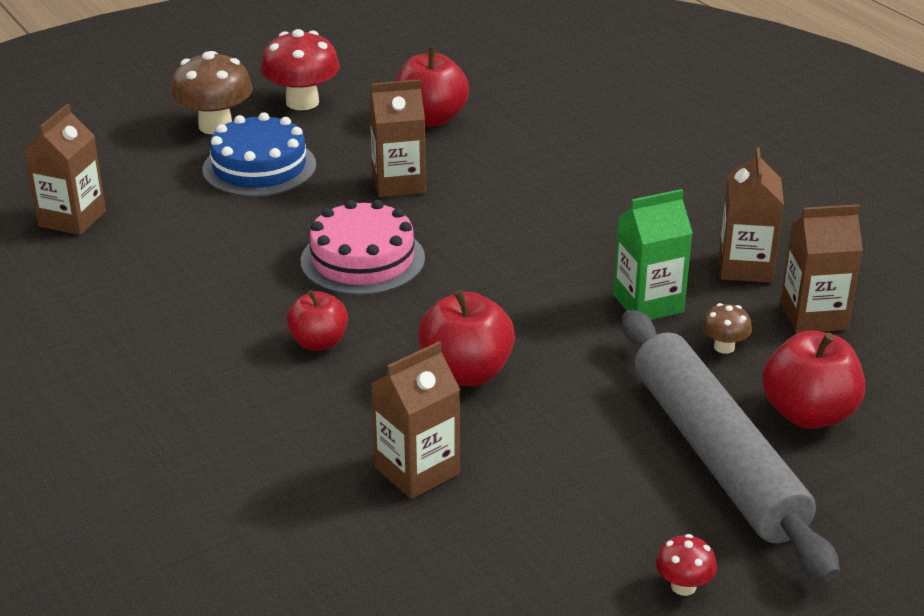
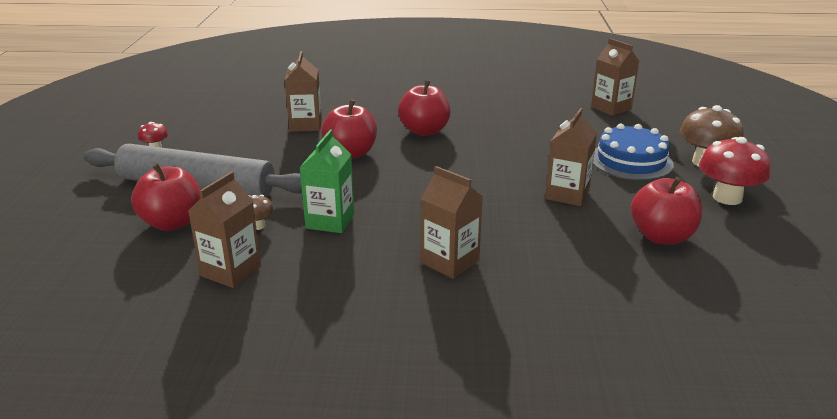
camera: 125 degrees right, 5 degrees down
red apple [287,290,348,351] -> red apple [398,80,451,136], size x1.54
pink cake [301,200,425,295] -> none
brown carton [719,147,784,283] -> brown carton moved to [421,166,483,279]

